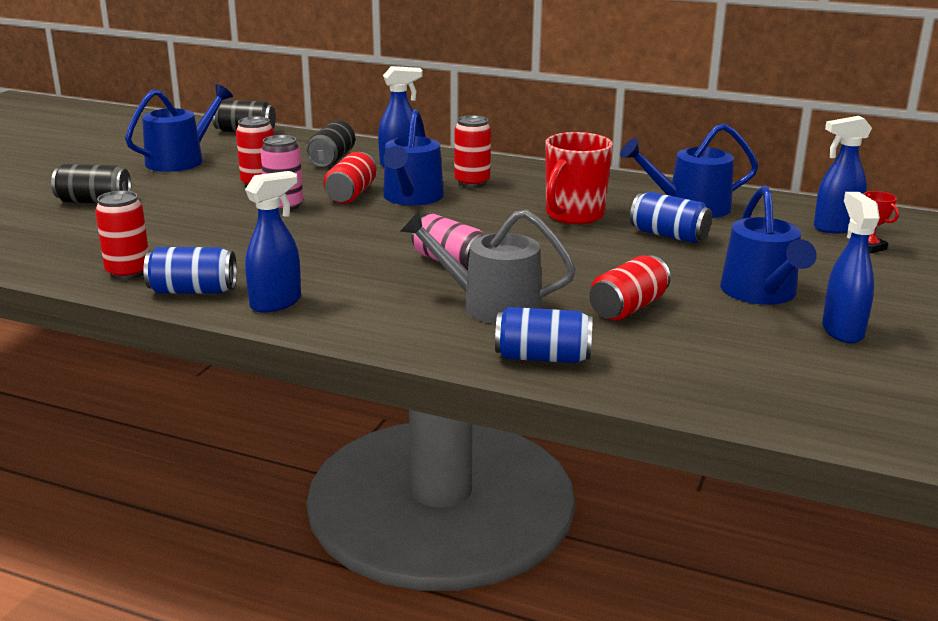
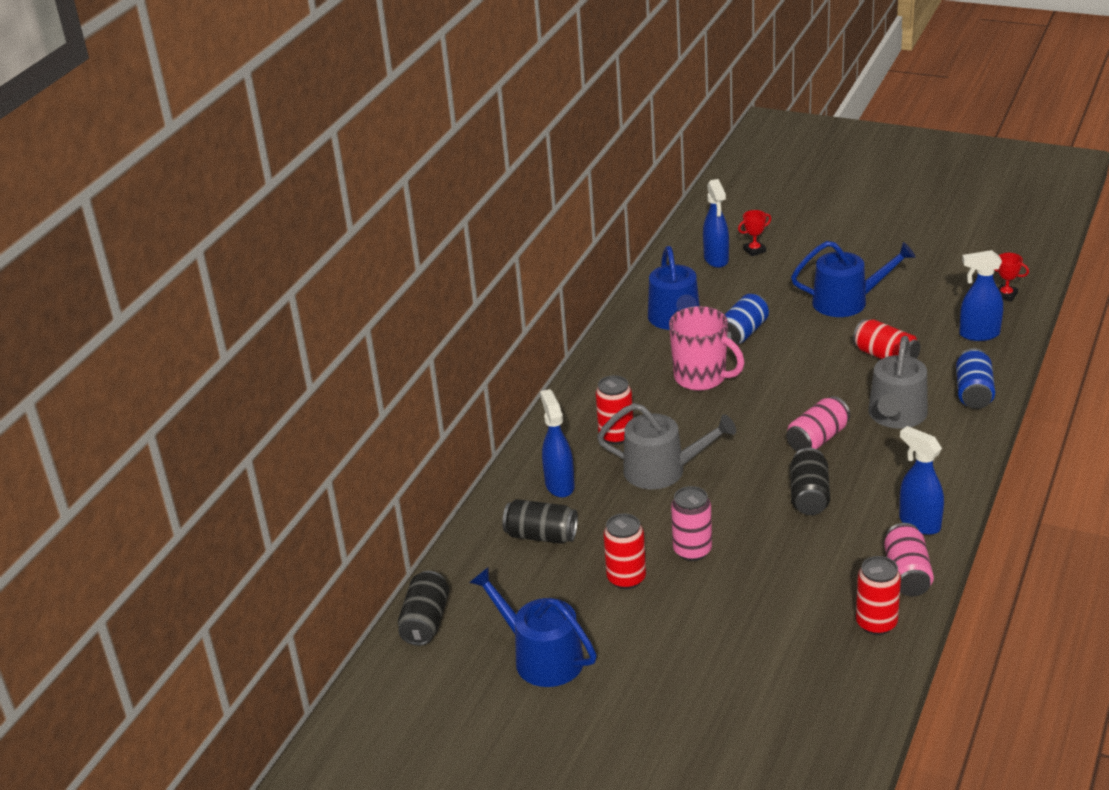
camera: 85 degrees left, 10 degrees up
black can [51,164,131,203] -> black can moved to [790,448,830,515]
blue can [143,247,237,294] -> pink can [884,523,934,596]
red can [323,152,376,204] -> none
blue watering can [383,109,444,205] -> grey watering can [597,403,736,489]
red mug [545,132,613,224] -> pink mug [669,306,745,391]
blue spray bottle [822,192,880,344] -> blue spray bottle moved to [959,250,1003,341]
none -> red trophy [994,253,1029,302]

